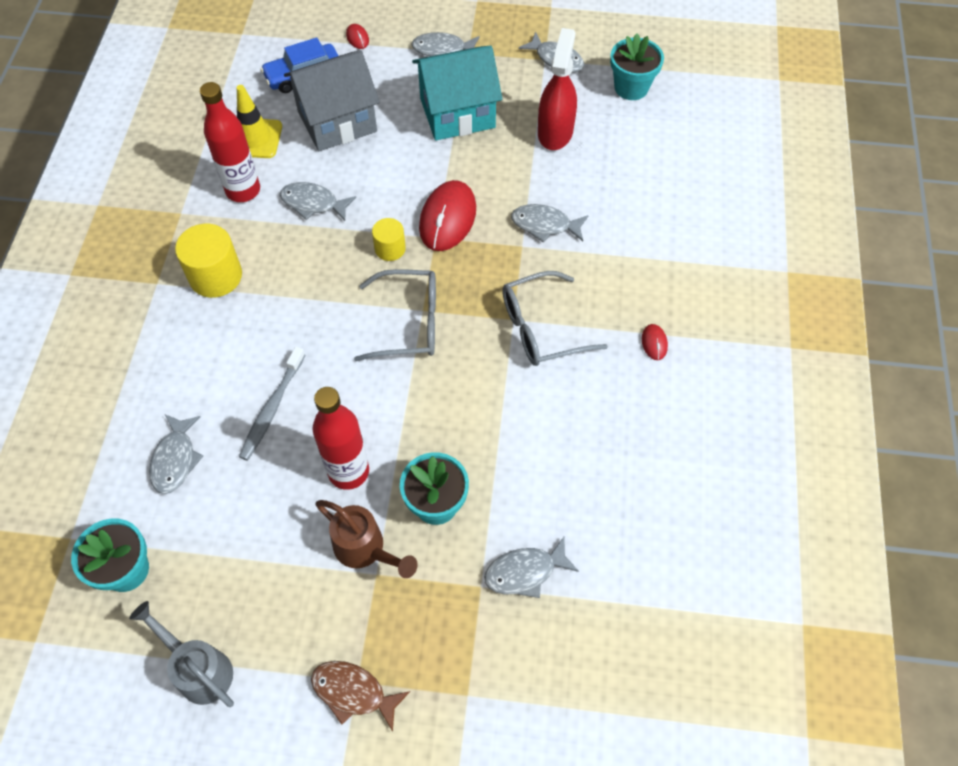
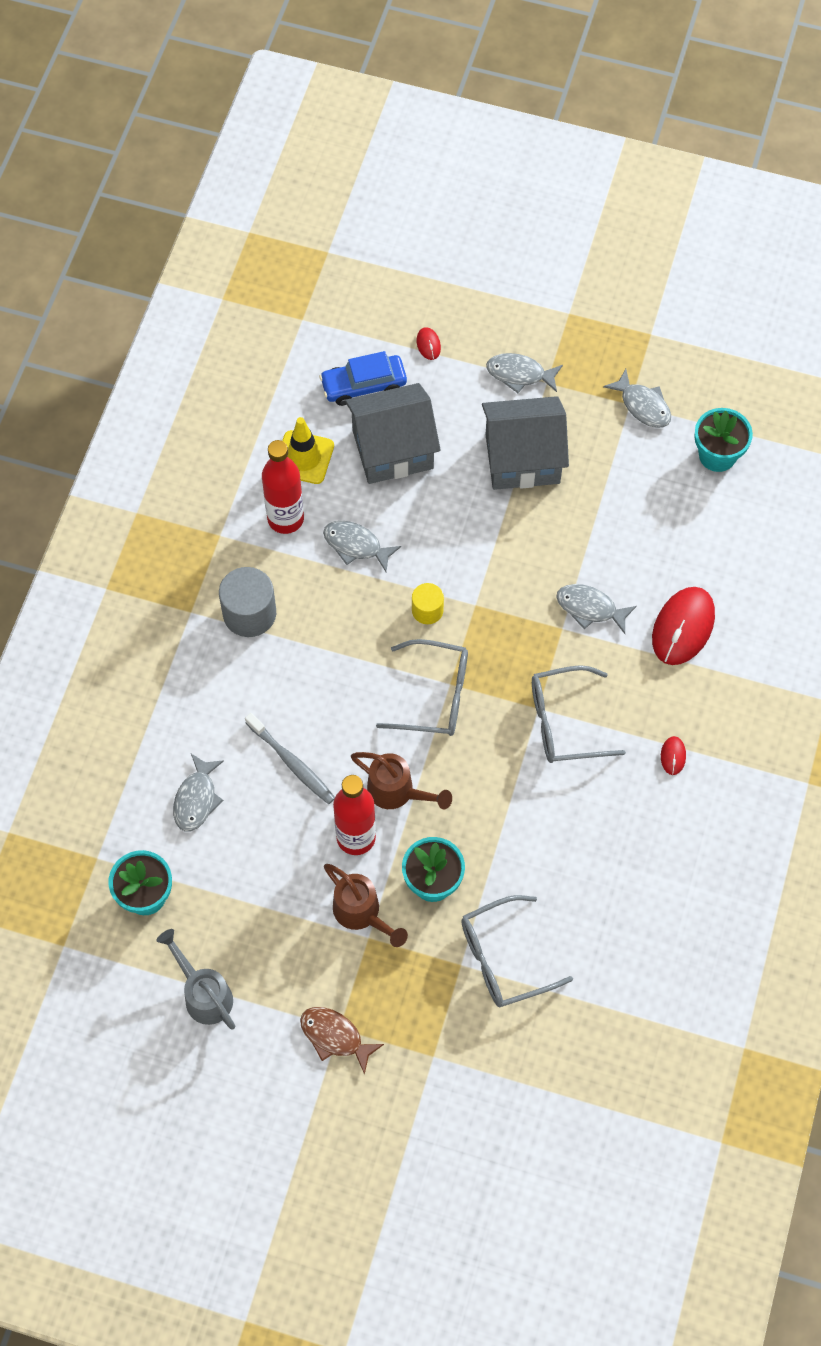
camera: 10 degrees right, 5 degrees up
yellow cylinder [175,224,242,298] -> grey cylinder [219,567,276,637]
grey toothbrush [239,346,305,461] -> grey toothbrush turned 75 degrees counterclockwise [245,713,335,804]
turquoise house [412,46,502,141] -> grey house [482,396,569,490]
red mouse [419,180,476,251] -> red mouse moved to [652,587,715,665]
grey fish [484,537,579,598] -> grey glasses [461,895,573,1007]
red spray bottle [538,28,577,150] -> none
none -> brown watering can [351,752,452,809]

